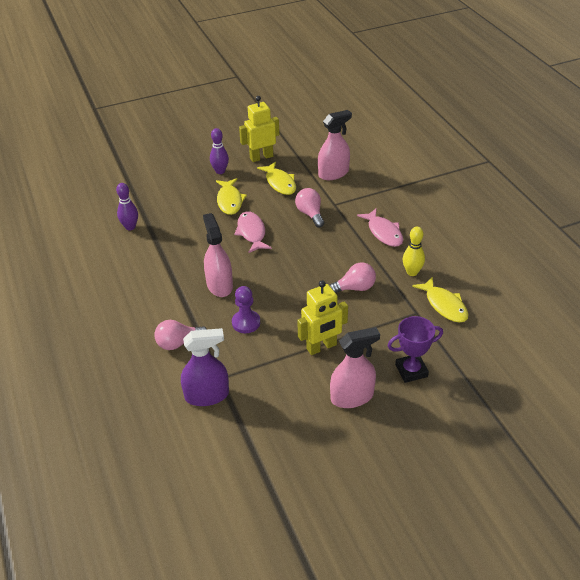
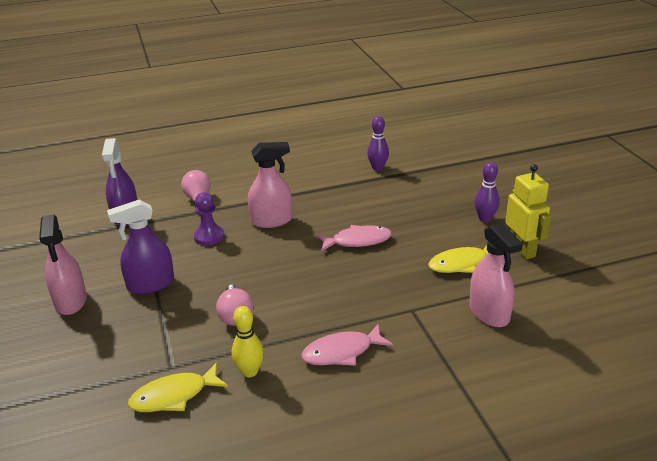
camera: 95 degrees right, 10 degrees down
yellow fish [216,178,247,215] -> none
pink light bulb [295,188,324,227] -> none
yellow robot [297,280,348,355] -> purple spray bottle [107,199,174,294]
purple trophy [387,316,443,383] -> none

